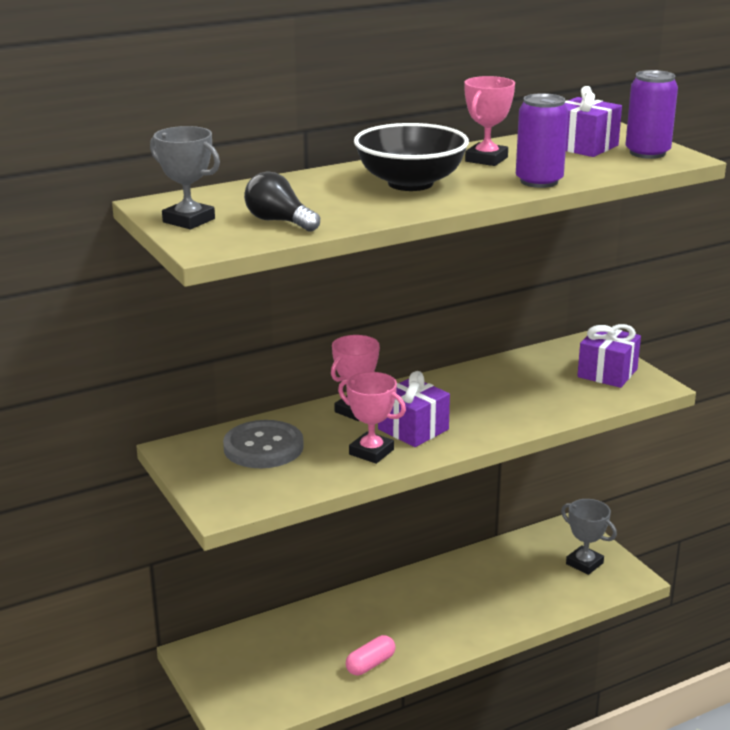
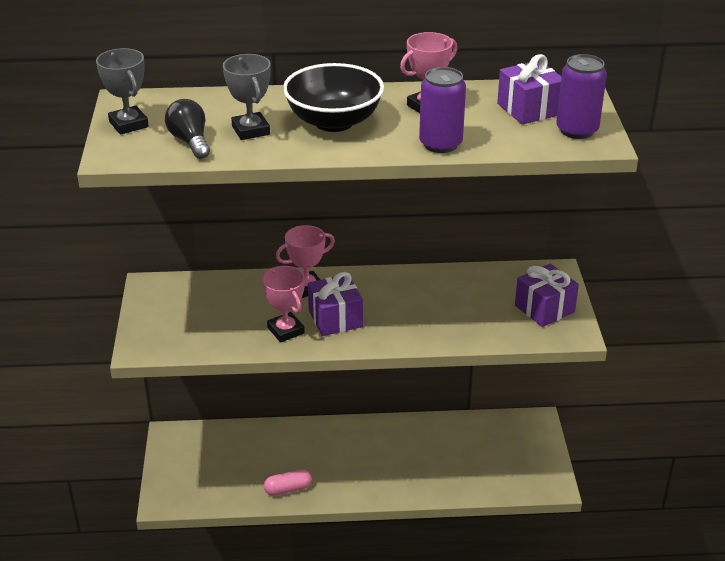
camera: 25 degrees right, 10 degrees up
grey button [223,420,304,468] -> none
grey trophy [561,499,617,575] -> grey trophy moved to [223,54,271,140]

